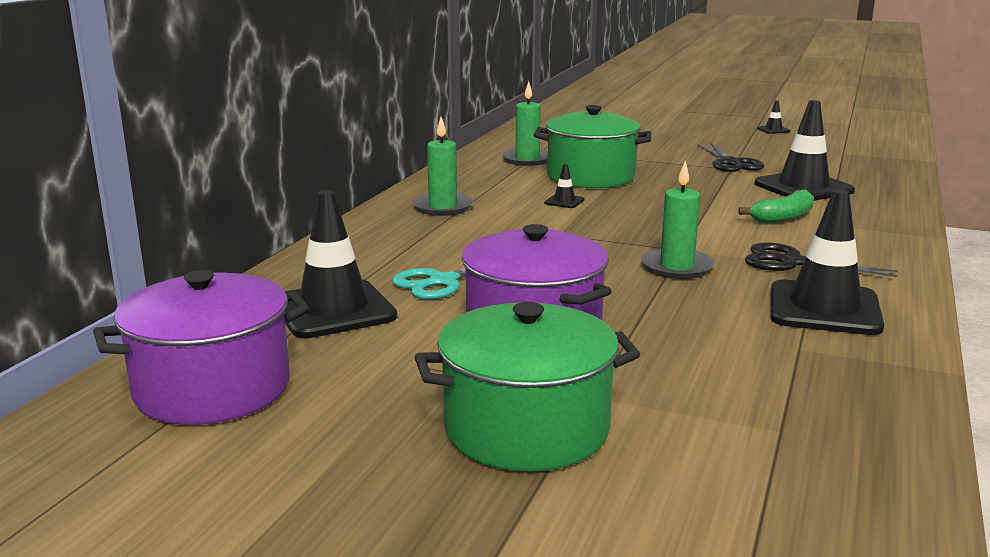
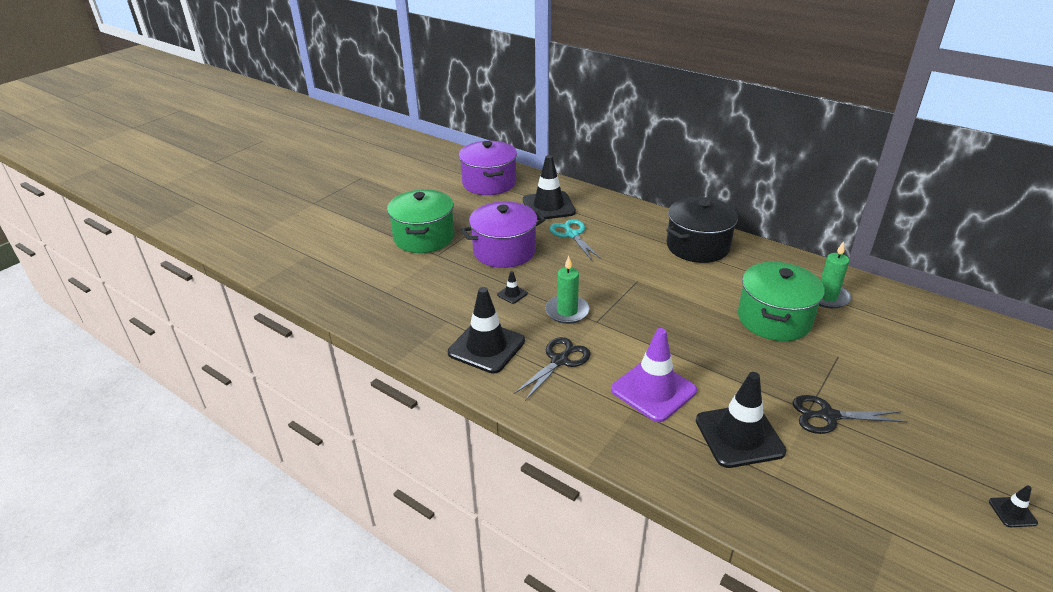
camera: 105 degrees right, 15 degrees up
green candle [412,117,473,216] -> black pot [666,197,738,263]
black traffic cone [544,164,584,208] -> black traffic cone moved to [497,271,528,304]
green banana [738,190,814,223] -> purple traffic cone [611,328,697,422]

